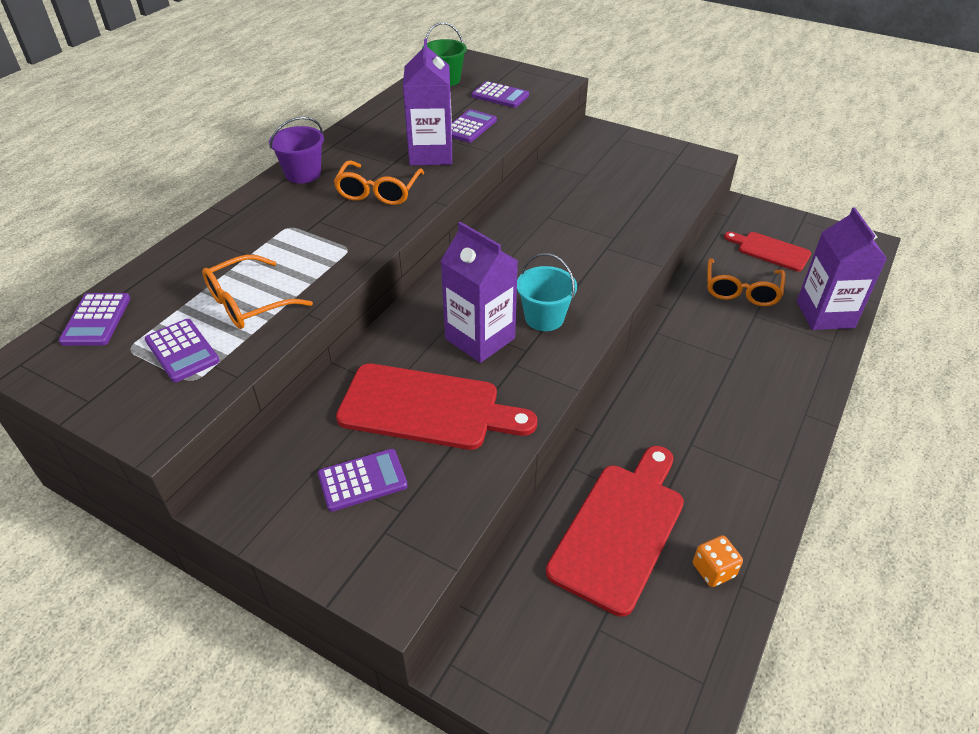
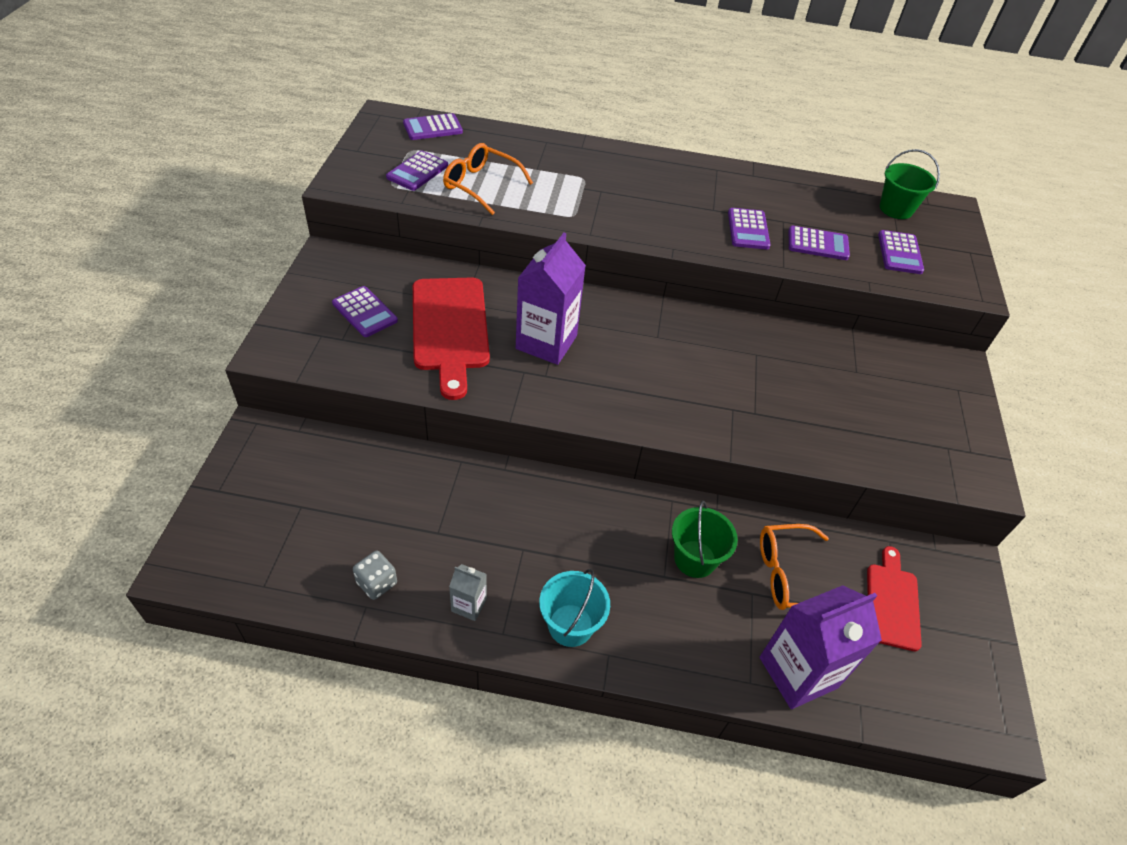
camera: 65 degrees right, 5 degrees up
purple bucket [269,117,324,184] -> none
orange glasses [333,160,424,205] -> none
purple carton [403,39,452,166] -> purple calculator [728,208,771,249]
turquoise bucket [517,253,577,331] -> turquoise bucket moved to [539,569,610,647]
red cutting board [546,446,684,617] -> none
orange dice [693,535,743,587] -> grey dice [353,550,397,600]
none -> grey carton [449,564,487,621]
none -> green bucket [672,501,738,578]

